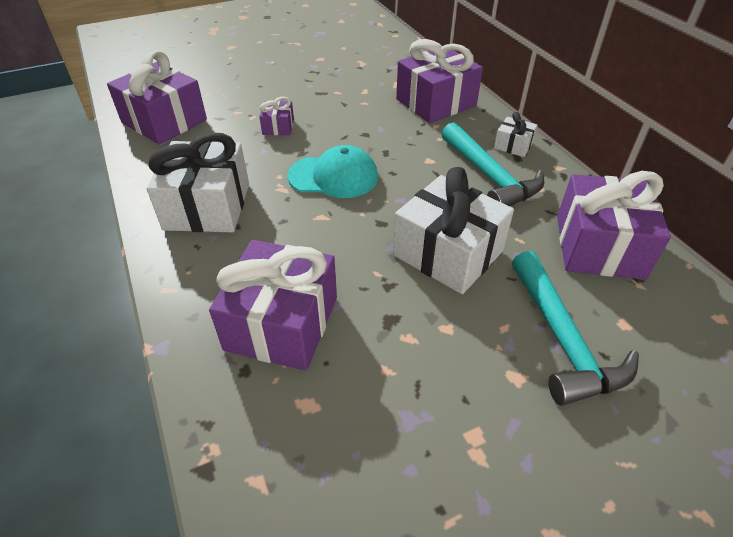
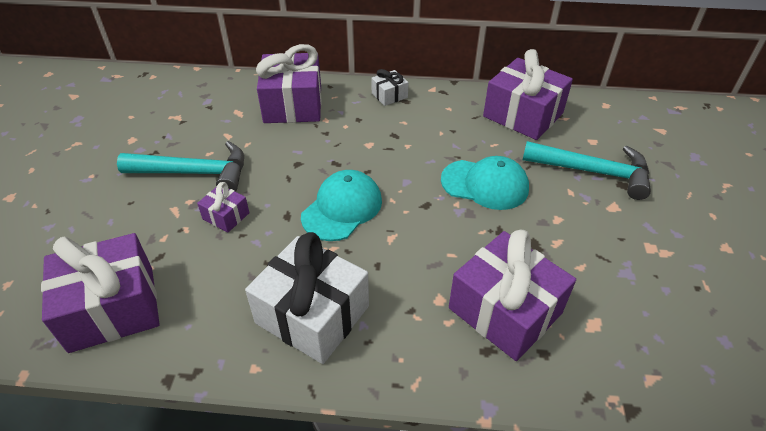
camera: 60 degrees left, 0 degrees up
white gift [393,167,514,294] -> turquoise cap [441,156,529,210]
turquoise hammer [442,122,544,206] -> turquoise hammer moved to [117,141,244,192]

